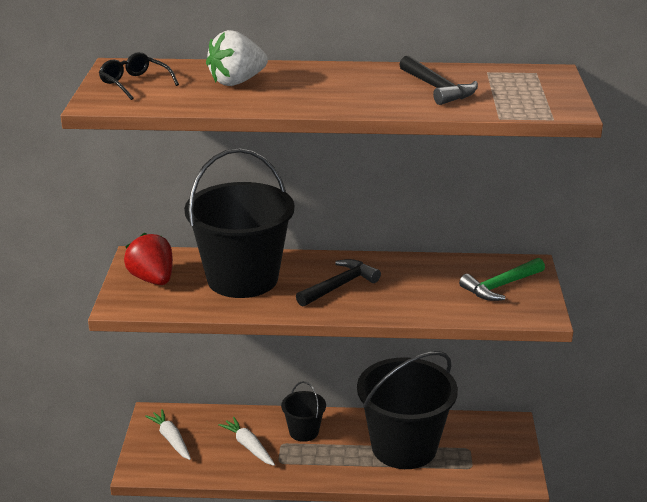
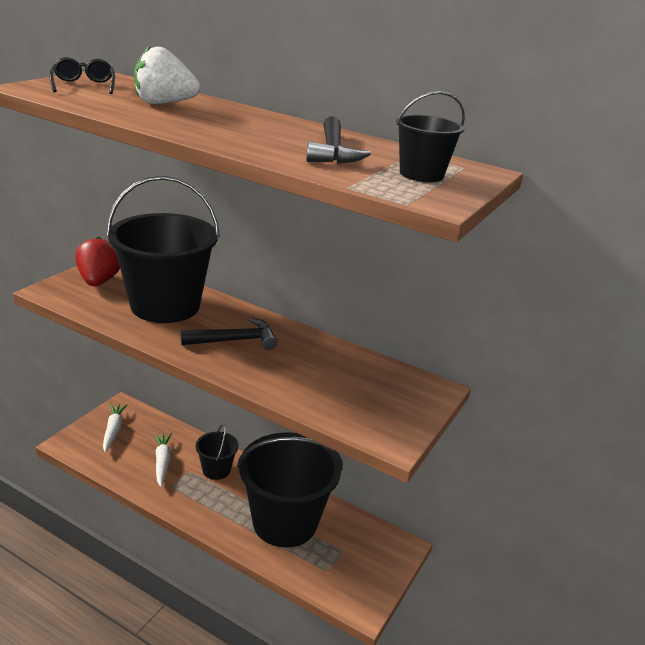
camera: 25 degrees right, 0 degrees up
green hammer [459,258,545,301] -> none
none -> black bucket [396,91,465,182]

